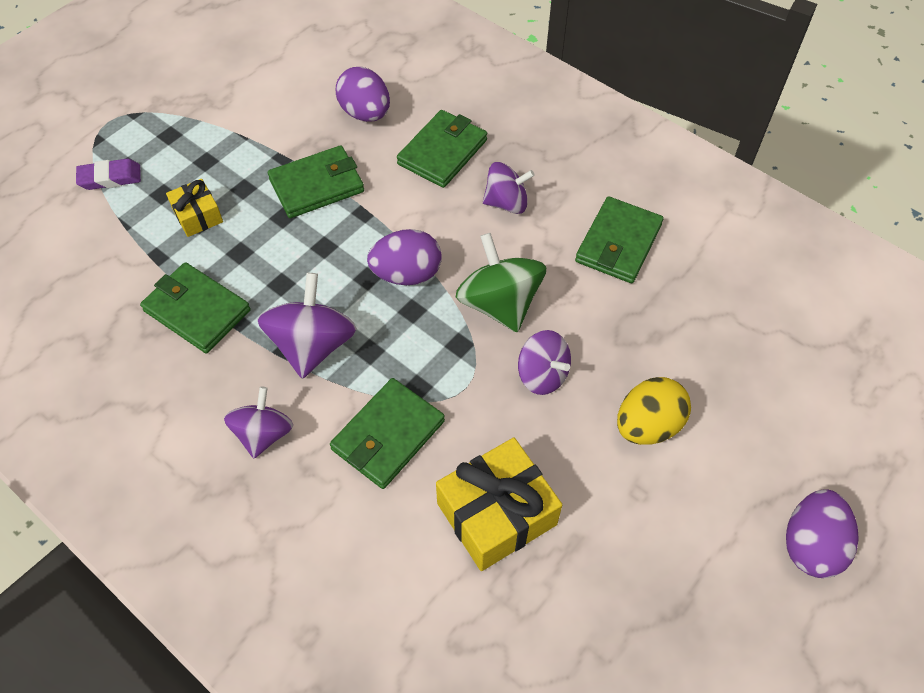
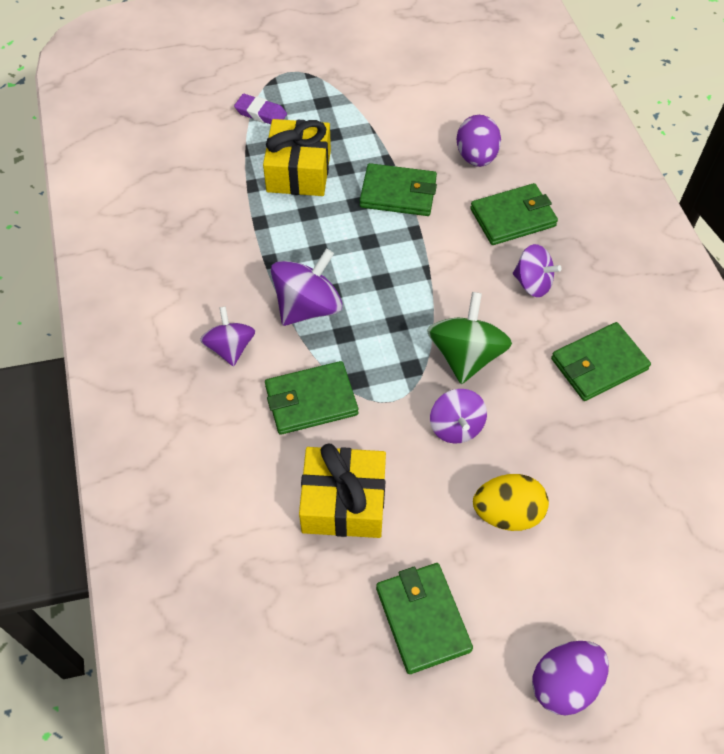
camera: 35 degrees right, 0 degrees up
green wallet [140,262,251,353] -> green wallet moved to [376,563,473,674]
yellow gift [166,179,223,237] -> yellow gift [263,119,331,196], size x1.80
purple spinning top [224,387,293,458] -> purple spinning top turned 60 degrees counterclockwise [200,306,255,366]
purple egg [367,229,442,285] -> none

